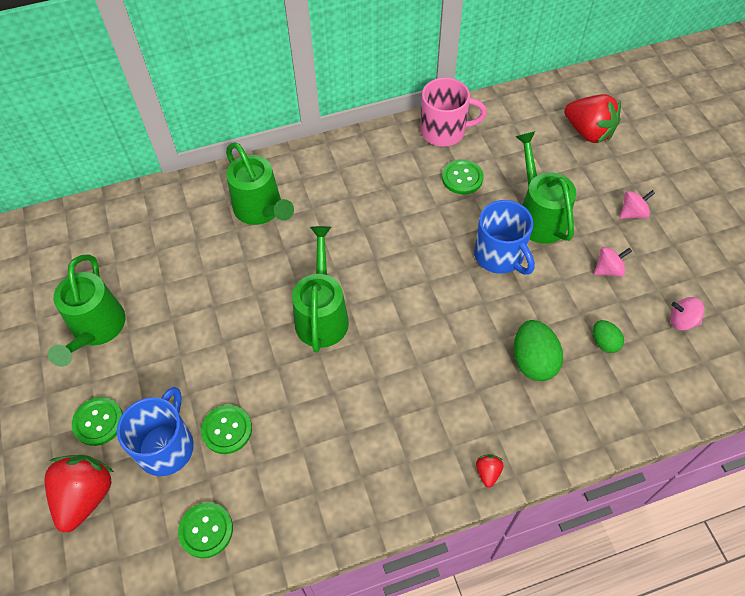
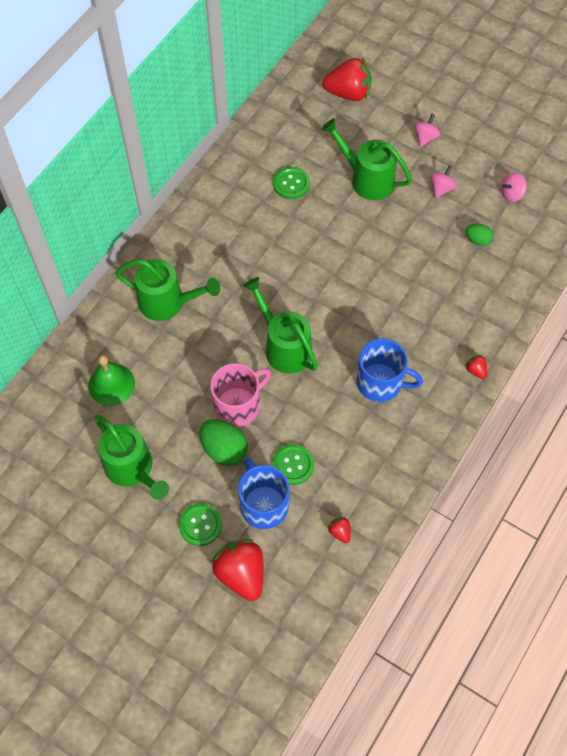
camera: 40 degrees left, 5 degrees up
green button [178,502,233,558] -> red strawberry [327,517,351,543]
pink mug [420,77,487,146] -> pink mug moved to [210,363,271,427]
blue mug [474,200,535,275] -> blue mug moved to [356,338,423,402]
green egg [514,320,563,381] -> green egg moved to [199,419,248,466]
none -> green bell [88,355,135,406]

